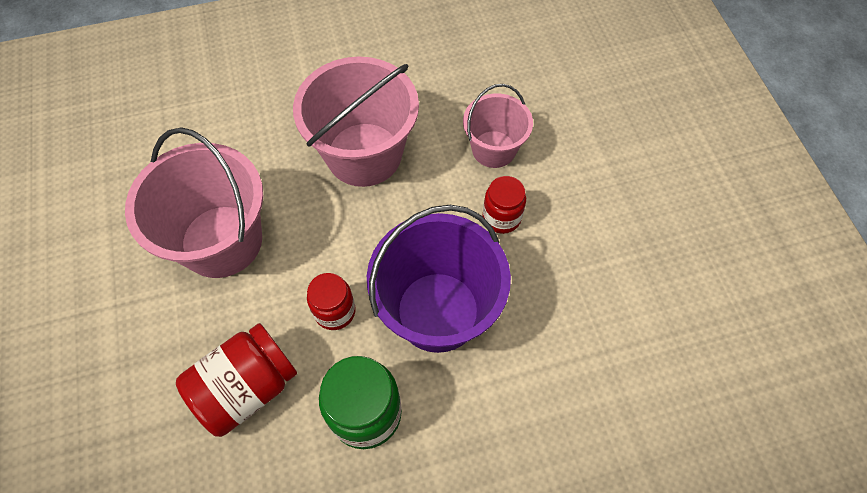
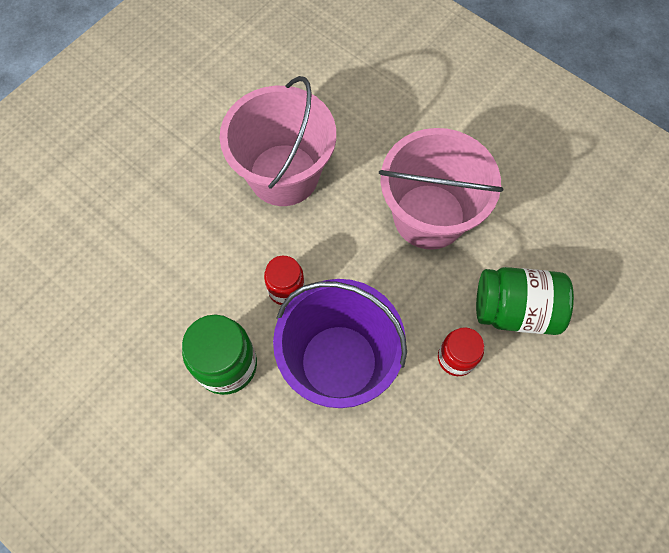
camera: 55 degrees right, 5 degrees up
red jar [176,323,297,437] -> none
pink bucket [463,84,533,168] -> green jar [476,267,574,335]

